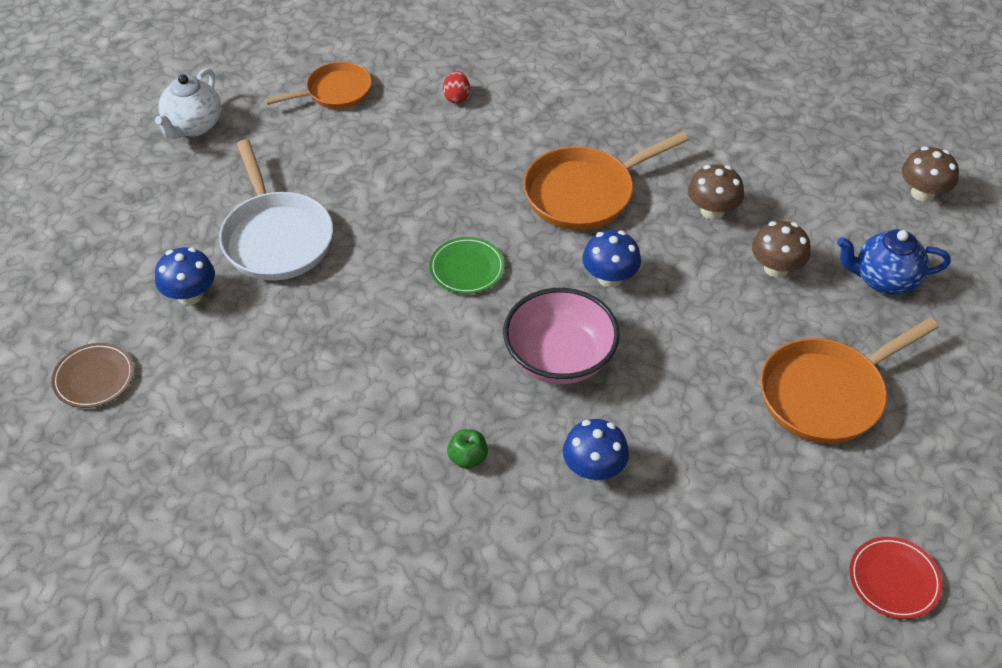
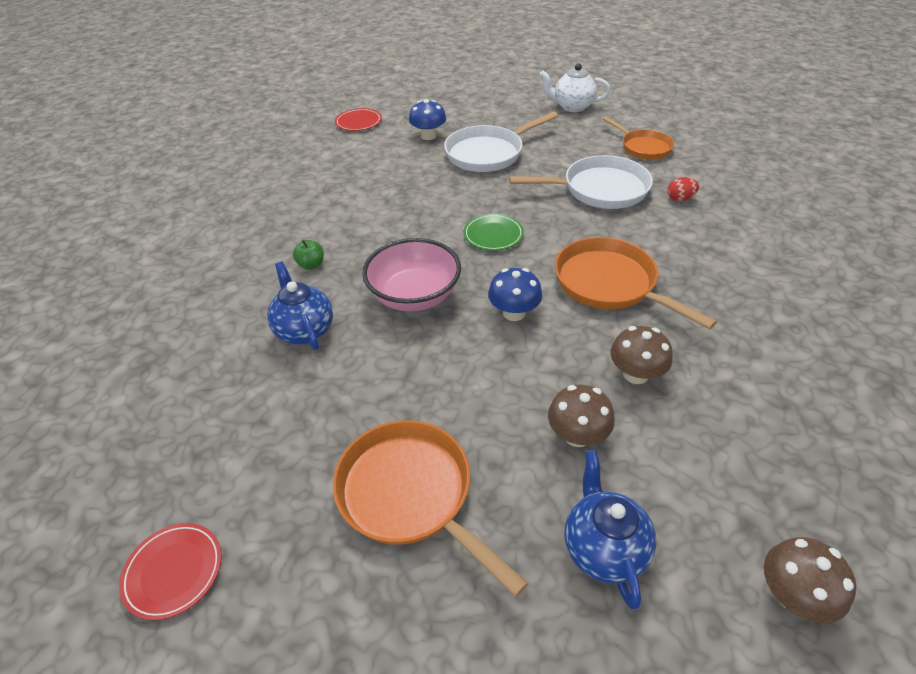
camera: 80 degrees right, 5 degrees down
brown plate [51,343,134,408] -> red plate [335,108,382,131]
blue mushroom [563,419,629,481] -> blue teapot [267,262,333,350]
none -> white pan [509,155,653,209]

